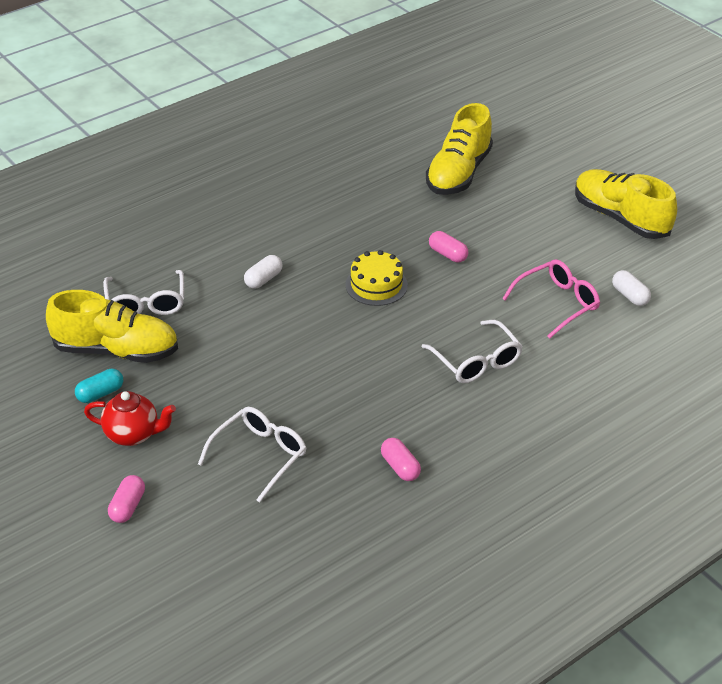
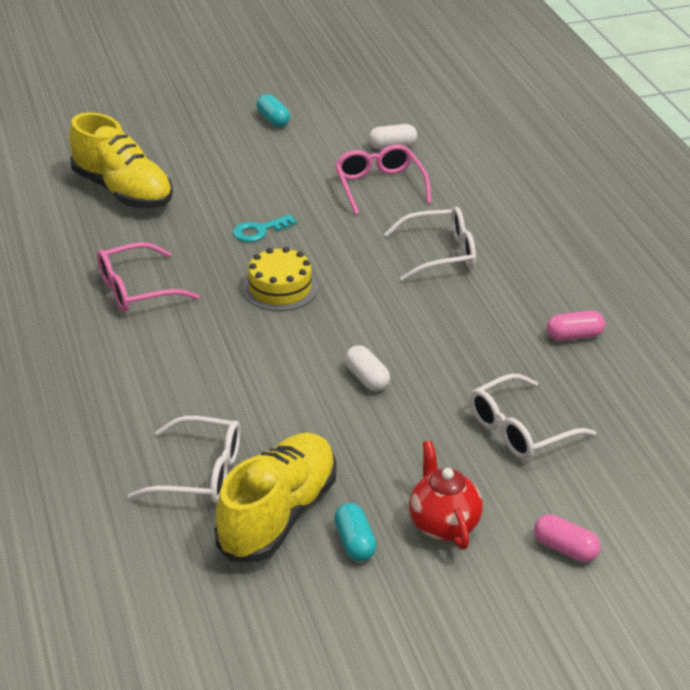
camera: 70 degrees left, 5 degrees down
red teapot [84,391,176,446] -> red teapot turned 45 degrees counterclockwise [409,441,483,550]
white glasses [198,407,306,502] -> white glasses turned 90 degrees counterclockwise [469,374,596,460]
white capsule [244,255,282,288] -> white capsule moved to [345,345,390,391]
pink capsule [429,231,468,262] -> turquoise key [233,214,297,242]
yellow shoe [575,169,677,239] -> turquoise capsule [256,94,290,127]
none -> pink glasses [97,242,199,312]

